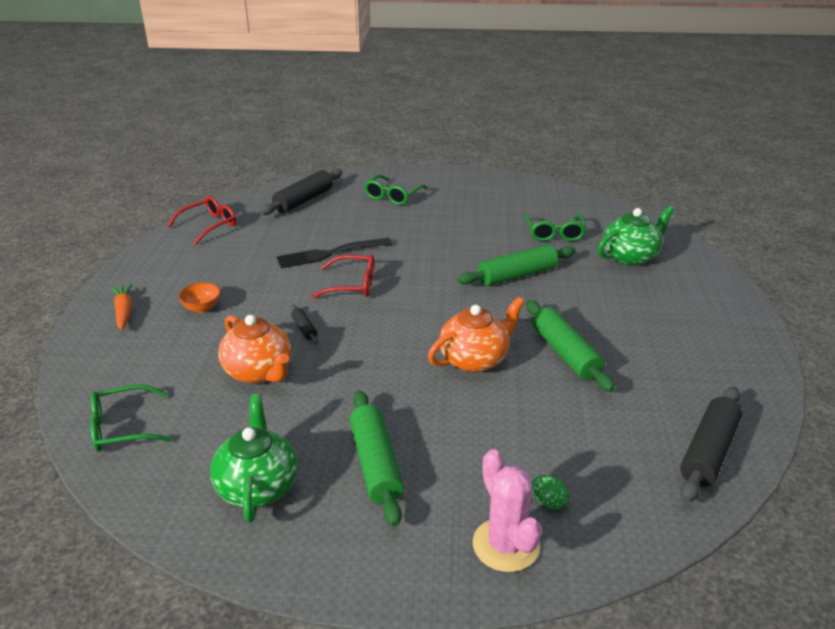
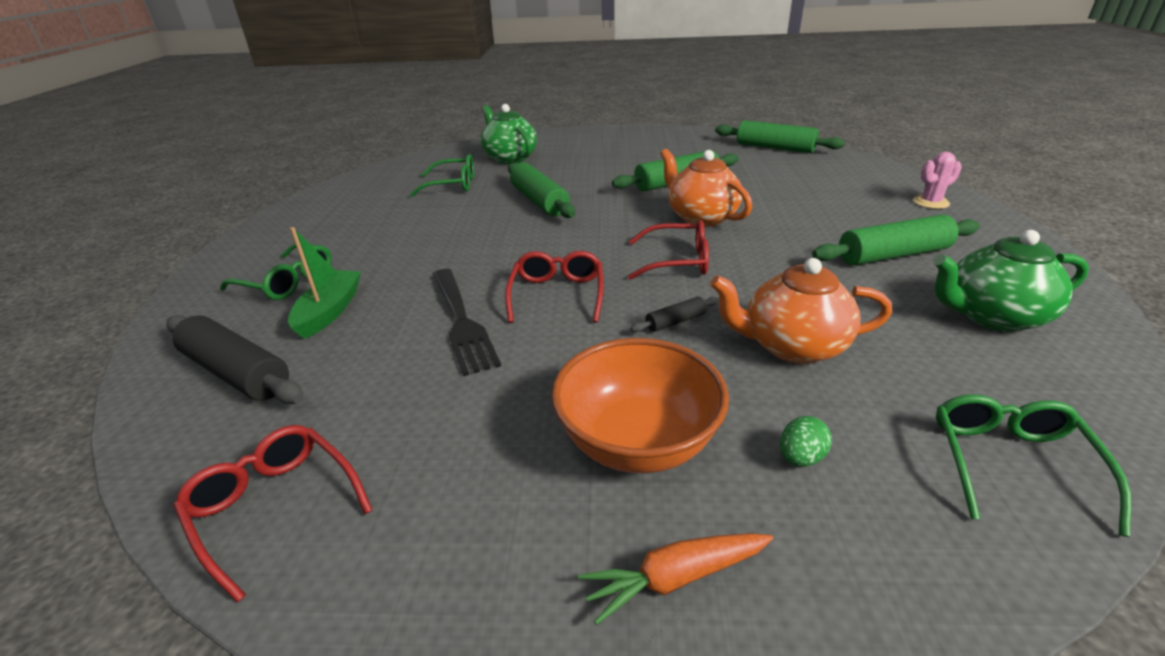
camera: 90 degrees left, 0 degrees up
green glasses [90,384,173,452] -> green glasses turned 150 degrees counterclockwise [936,395,1132,537]
orange bowl [178,282,221,313] -> orange bowl [551,338,729,473], size x2.04
orange teapot [218,315,291,384] -> orange teapot turned 135 degrees counterclockwise [710,258,892,364]
pink cactus [473,449,541,572] -> pink cactus [913,152,962,209], size x0.64
green egg [532,475,569,510] -> green egg moved to [780,416,832,467]
black rolling pin [680,387,742,503] -> green rolling pin [715,120,845,153]
none -> green boat [288,227,361,339]
none -> red glasses [628,220,709,280]

